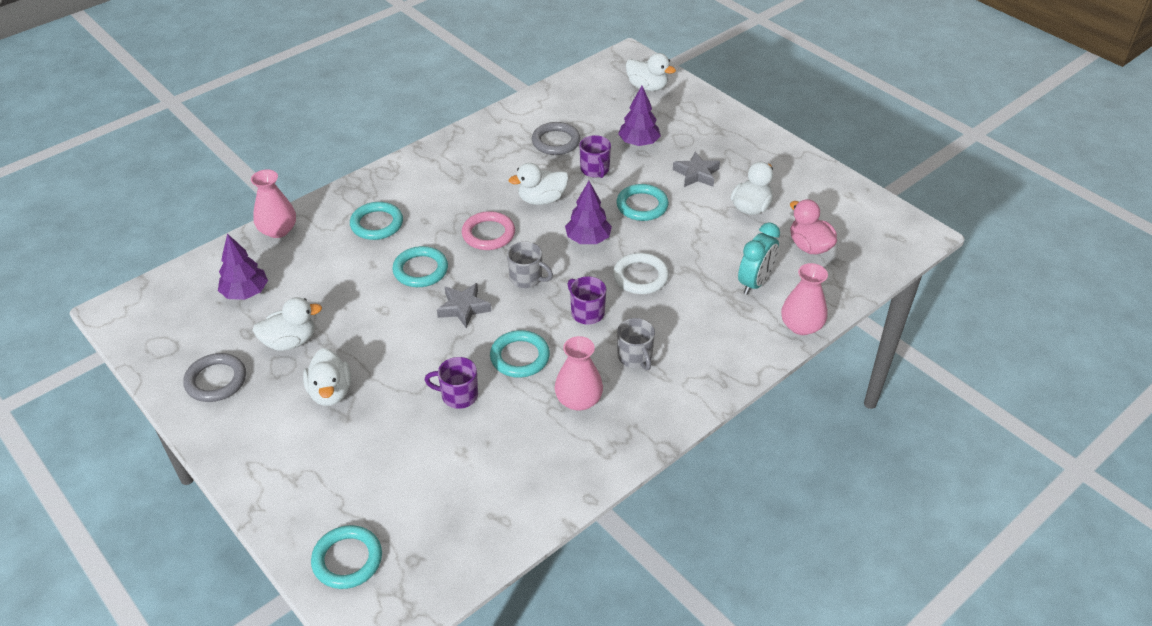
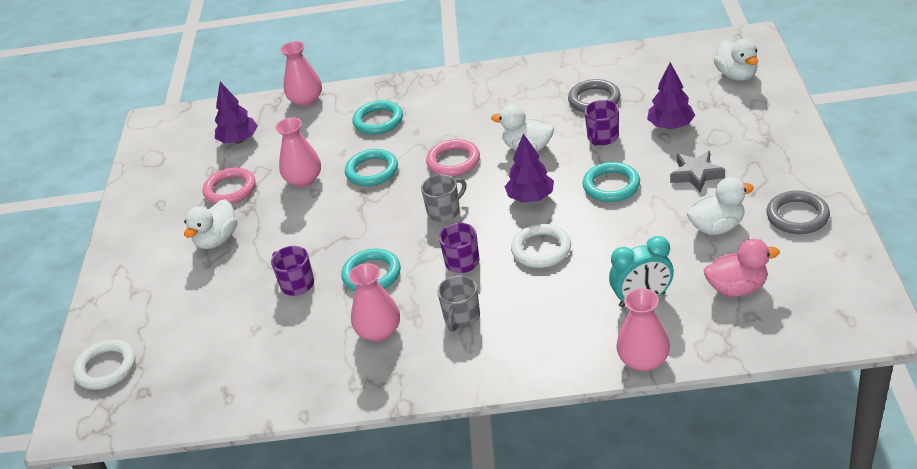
camera: 45 degrees right, 5 degrees down
grey ring [183,353,246,402] -> grey ring moved to [766,191,830,234]
white duck [252,297,322,351] -> pink ring [203,167,255,204]
turquoise ring [311,525,382,589] -> white ring [73,340,136,390]
grey star [437,283,491,329] -> none
grey mug [507,242,553,288] -> grey mug turned 105 degrees counterclockwise [421,174,467,222]
pink duck [790,199,837,254] -> pink duck turned 75 degrees clockwise [704,239,780,297]
none -> pink vase [275,117,321,187]

